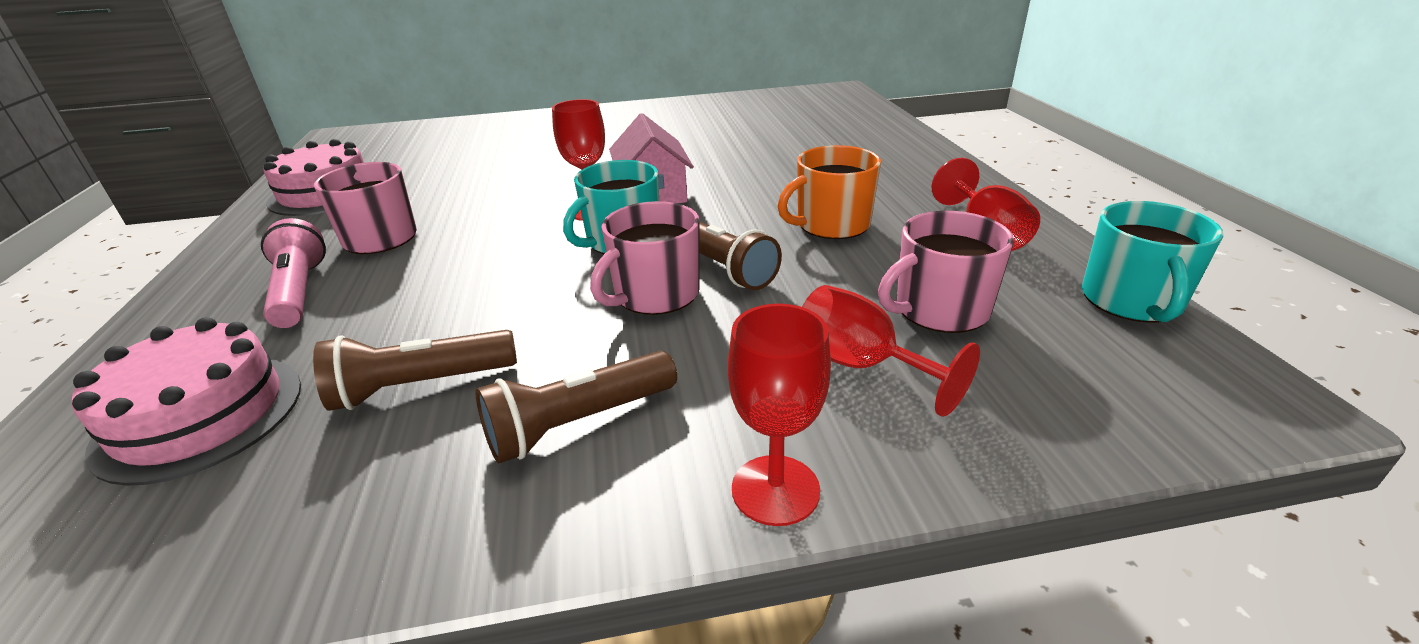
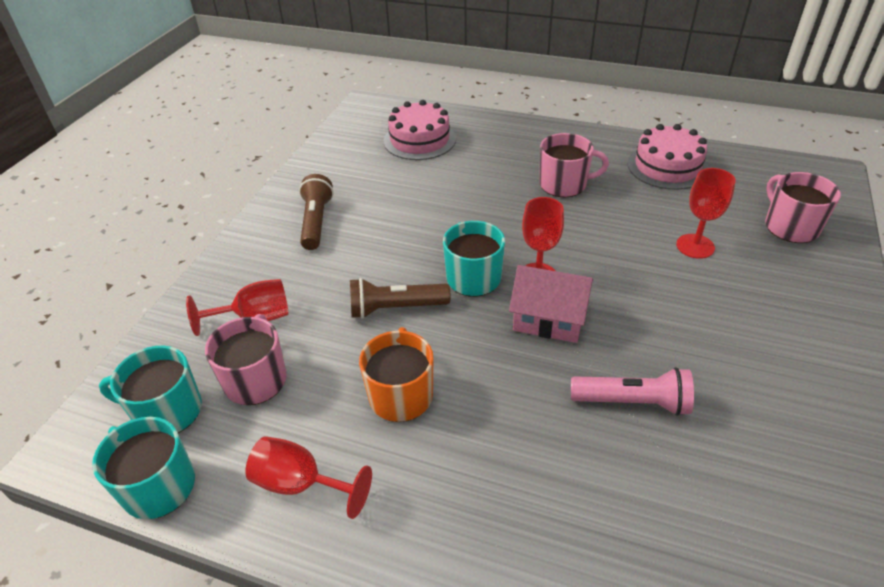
camera: 120 degrees right, 10 degrees up
pink flashlight [261,218,326,328] -> pink flashlight moved to [571,367,694,416]
brown flashlight [313,330,517,411] -> none
pink mug [590,201,700,315] -> pink mug moved to [765,172,841,243]
red goblet [728,304,831,526] -> red goblet moved to [676,168,736,259]
none -> turquoise mug [99,345,202,433]

